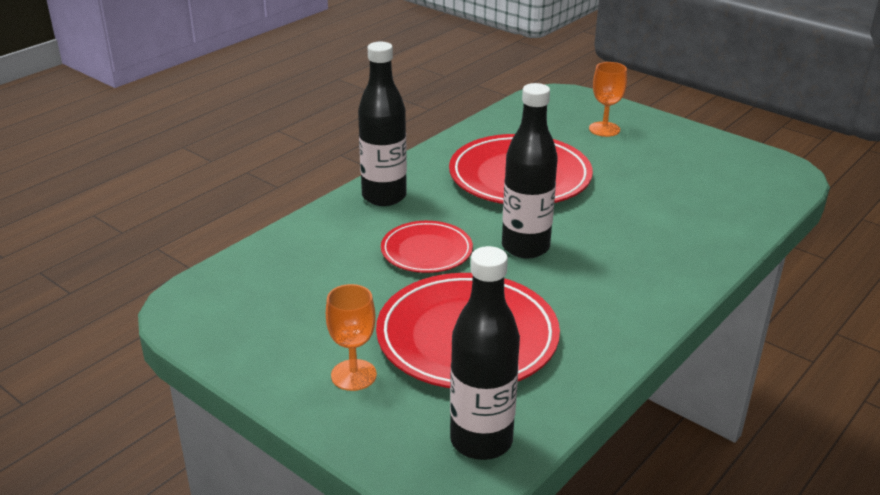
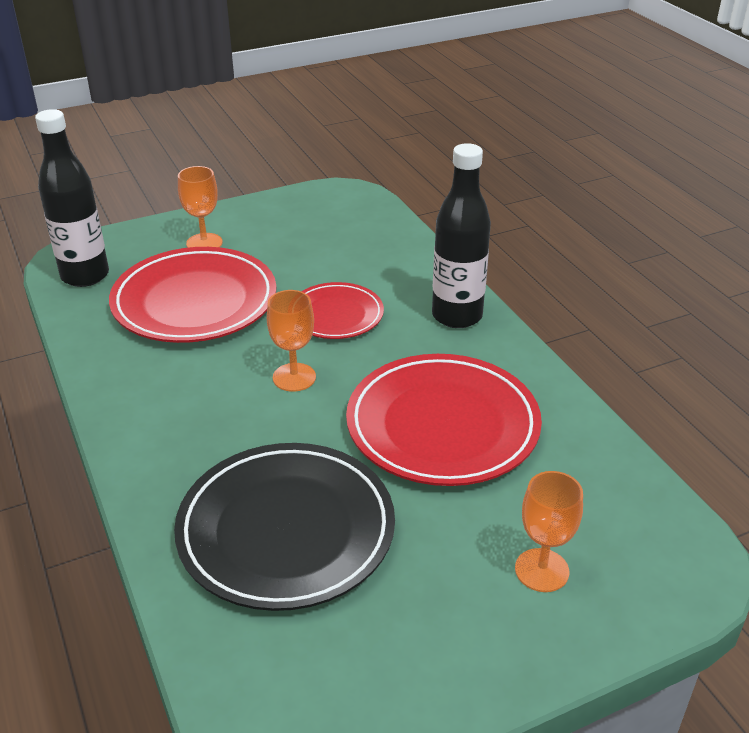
camera: 115 degrees right, 5 degrees up
black bottle [502,83,558,259] -> orange goblet [267,290,316,392]
none -> black plate [174,443,395,611]

